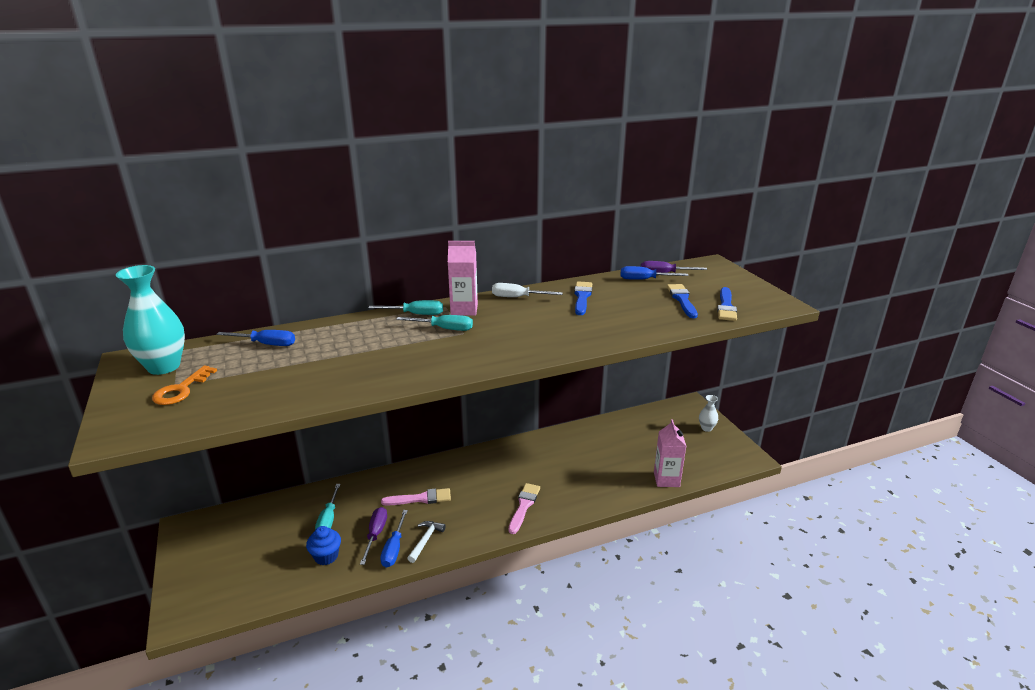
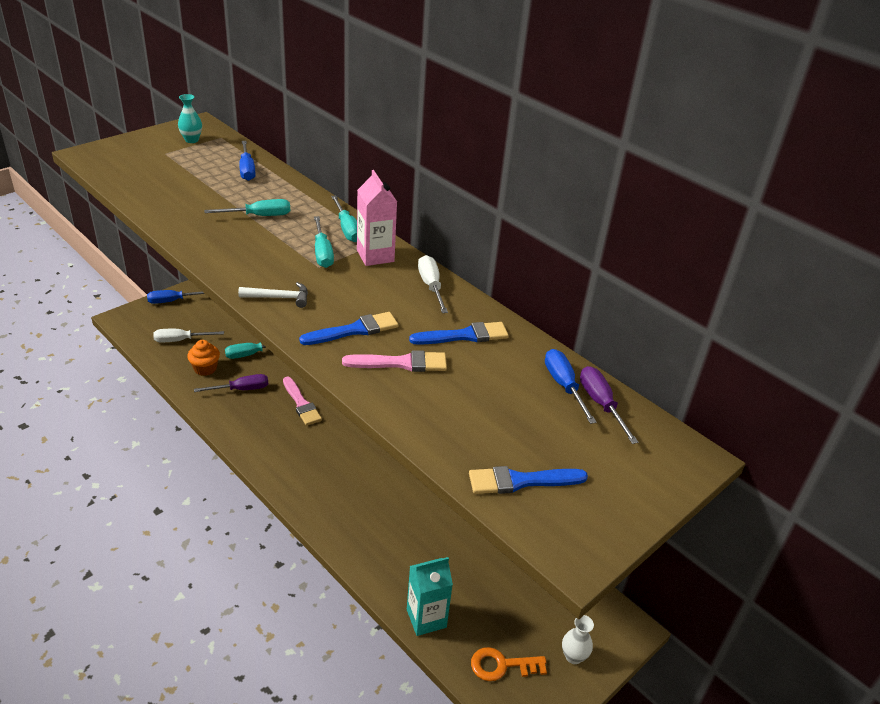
camera: 65 degrees right, 10 degrees up
turquoise vase [116,265,185,375] -> turquoise vase [178,94,202,143], size x0.51
orange key [152,365,217,405] -> orange key moved to [471,647,547,681]
blue cupcake [306,526,341,565] -> orange cupcake [187,340,220,376]
blue screwdriver [380,510,408,568] -> blue screwdriver moved to [147,290,205,304]
white hammer [407,521,446,563] -> white hammer moved to [238,282,308,308]
pink brush [508,483,540,534] -> pink brush moved to [342,350,447,372]
pink carton [654,419,686,487] -> turquoise carton [407,557,453,636]
blue brush [667,284,698,318] -> blue brush moved to [299,312,398,345]
none -> white screwdriver [153,329,224,342]
none -> turquoise screwdriver [204,199,290,216]

